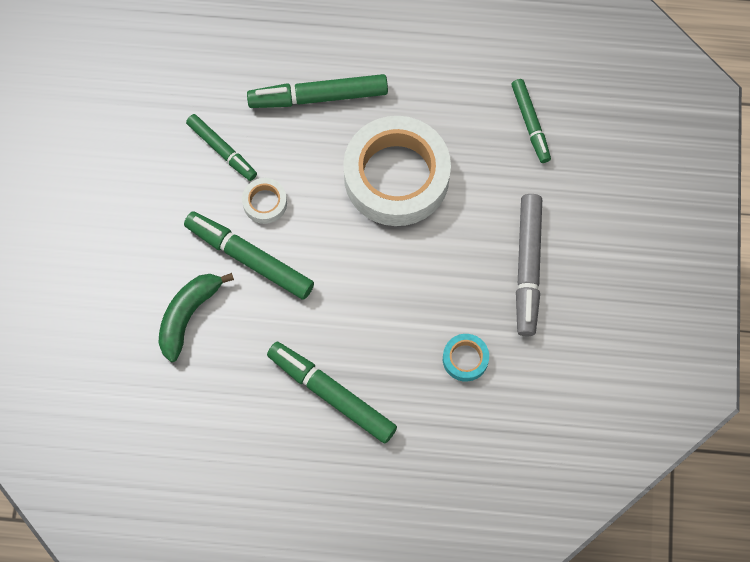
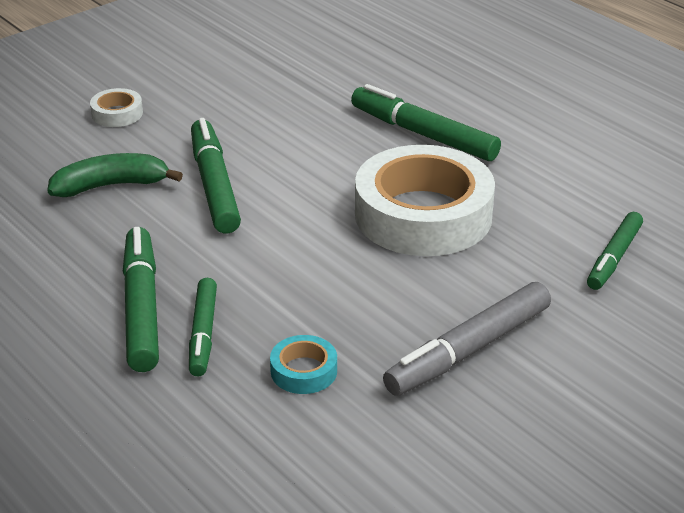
camera: 45 degrees right, 35 degrees down
green marker [186,114,257,181] -> green marker moved to [189,278,217,376]
white tape [242,178,287,224] -> white tape moved to [90,88,143,127]

